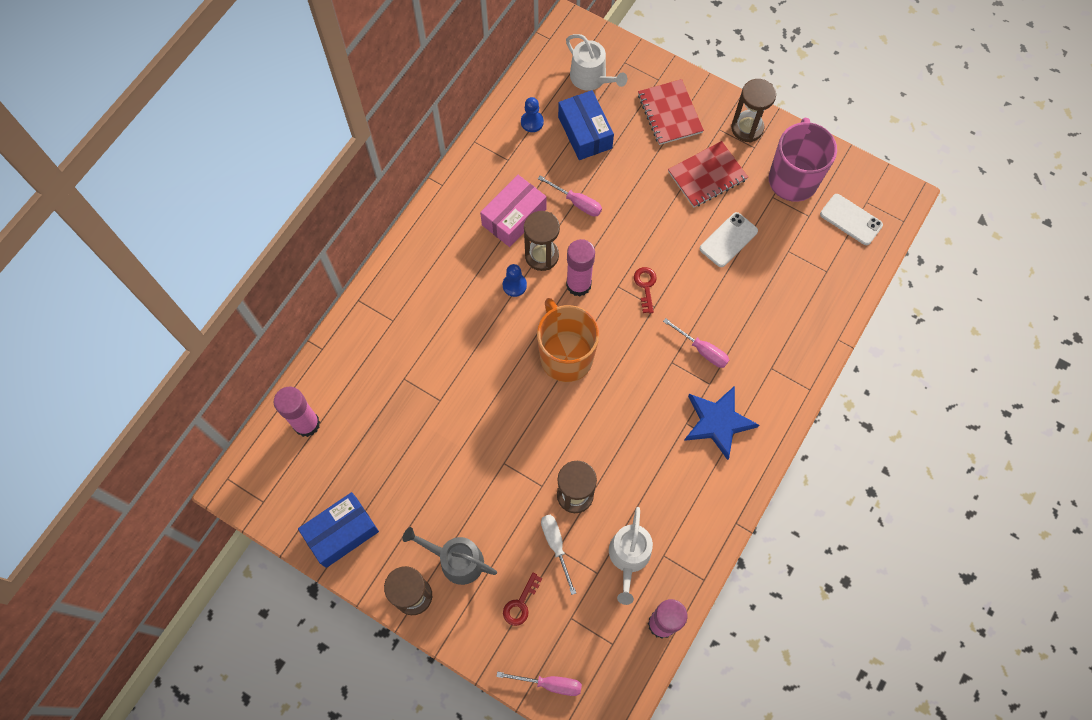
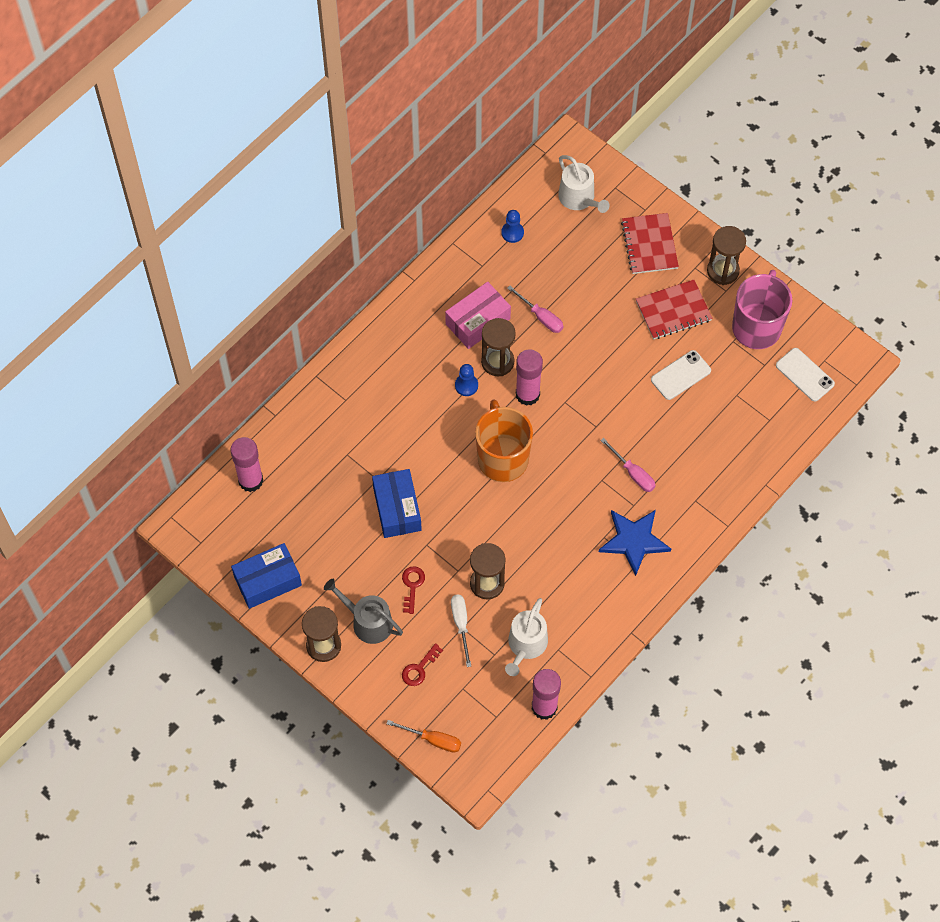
camera: 10 degrees right, 5 degrees down
pink screwdriver [496,671,582,696] -> orange screwdriver [386,720,461,753]
blue box [558,90,614,160] -> blue box moved to [372,469,422,538]
red key [634,267,657,314] -> red key moved to [402,566,425,614]

